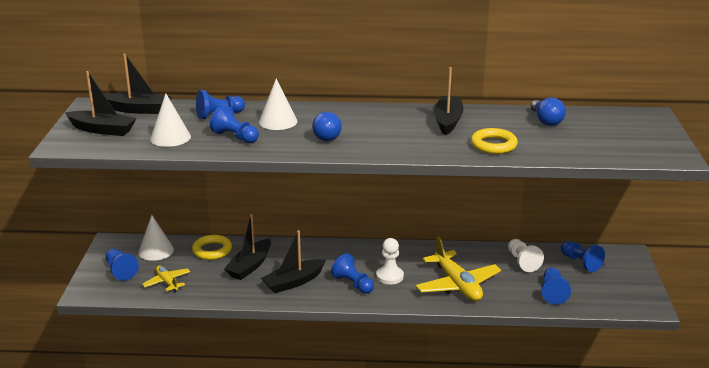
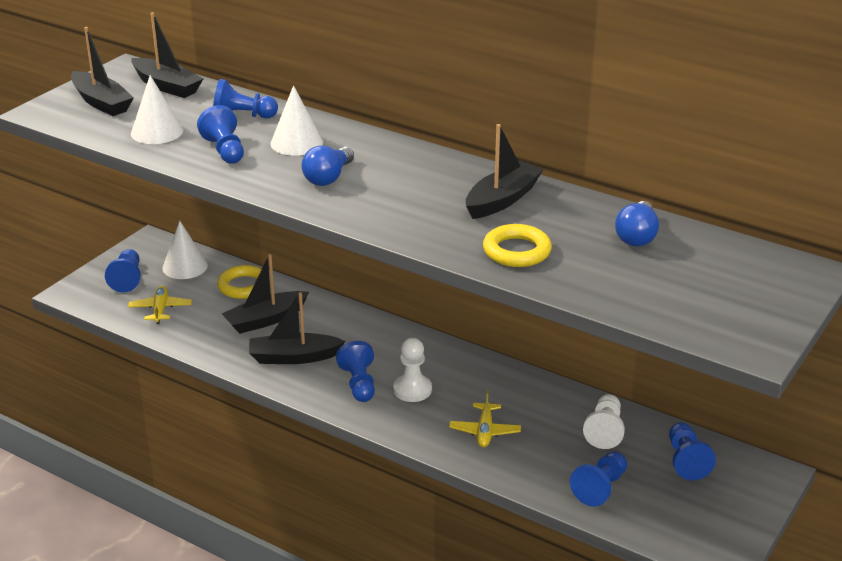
camera: 30 degrees right, 5 degrees up
yellow plane [416,237,501,301] -> yellow plane [449,391,521,447], size x0.54

